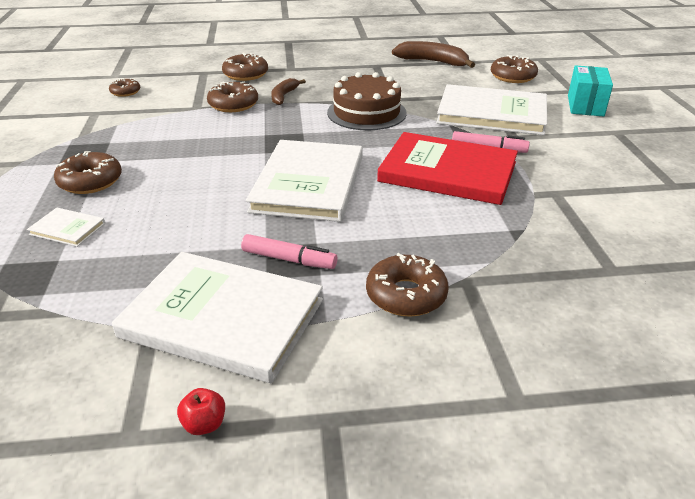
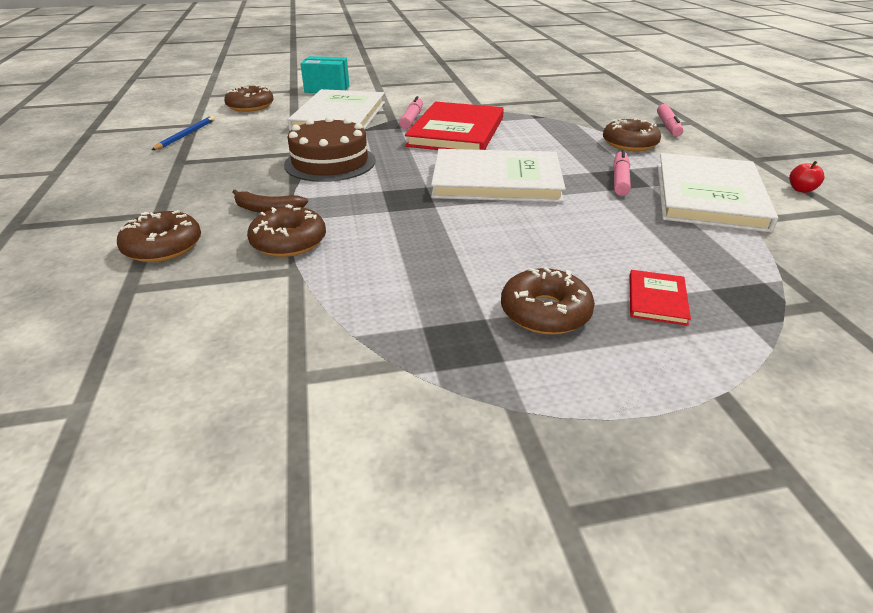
camera: 95 degrees left, 0 degrees up
white book [27,208,105,247] -> red book [629,270,691,326]
brown donut [109,79,140,97] -> none
brown banana [392,41,475,68] -> blue pencil [152,116,215,150]
none -> pink marker [657,104,683,137]

